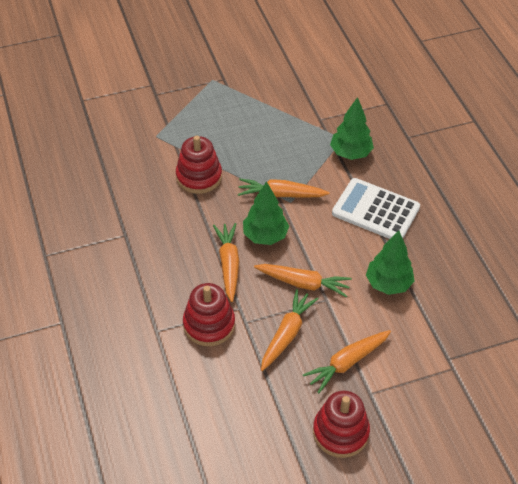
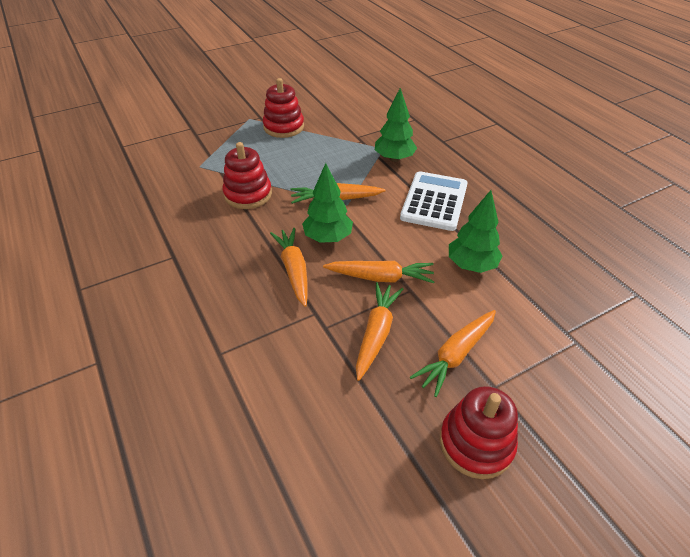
camera: 10 degrees left, 5 degrees down
red stacking toy [183,283,235,346] -> red stacking toy moved to [263,78,304,138]
white calculator [332,178,420,239] -> white calculator turned 90 degrees clockwise [400,171,468,231]

